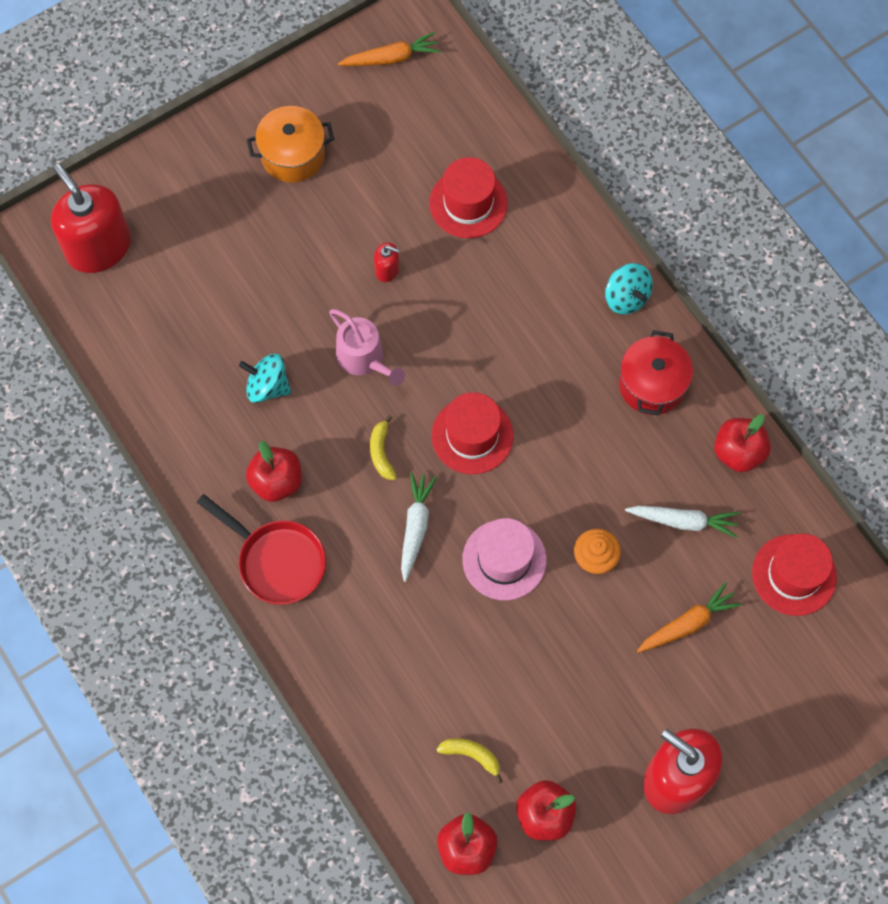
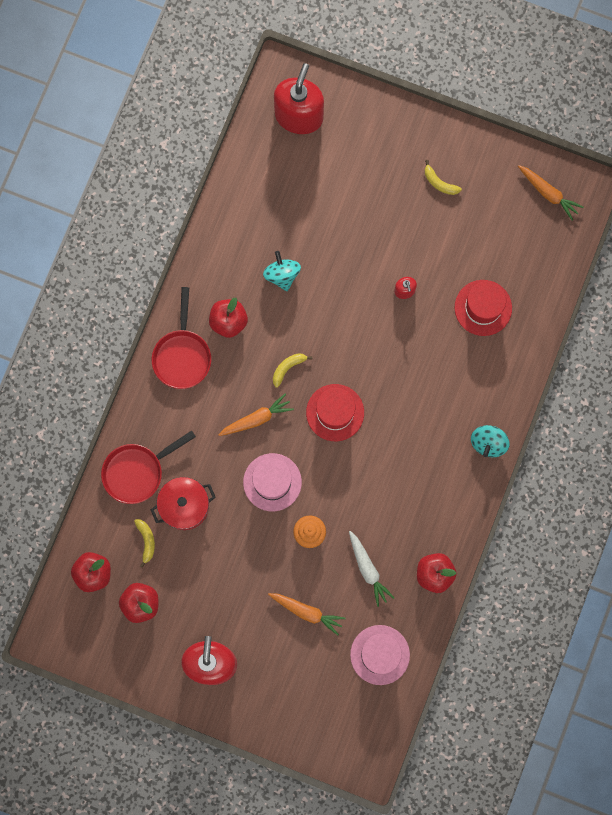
camera: 55 degrees right, 10 degrees up
orange pot [247,106,334,183] -> yellow banana [425,160,462,195]
pink watering can [329,309,405,386] -> none
white carrot [401,472,437,582] -> orange carrot [218,393,294,436]
red pot [619,330,693,416] -> red pot moved to [151,477,216,530]
red hat [752,533,837,616] -> pink hat [350,625,410,685]
none -> red pan [101,430,196,504]

